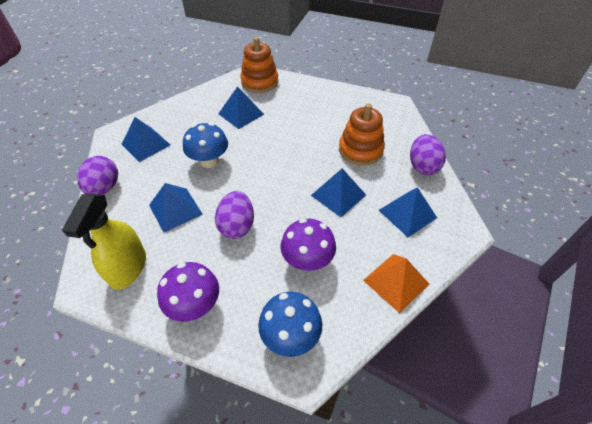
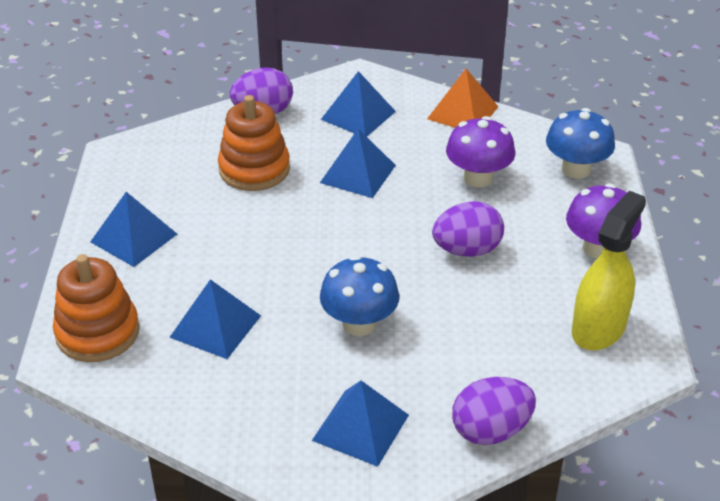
camera: 110 degrees left, 10 degrees down
yellow spray bottle [62,193,146,290] -> yellow spray bottle turned 45 degrees counterclockwise [572,191,646,351]
blue pyramid [149,183,203,232] -> blue pyramid moved to [90,192,177,267]

